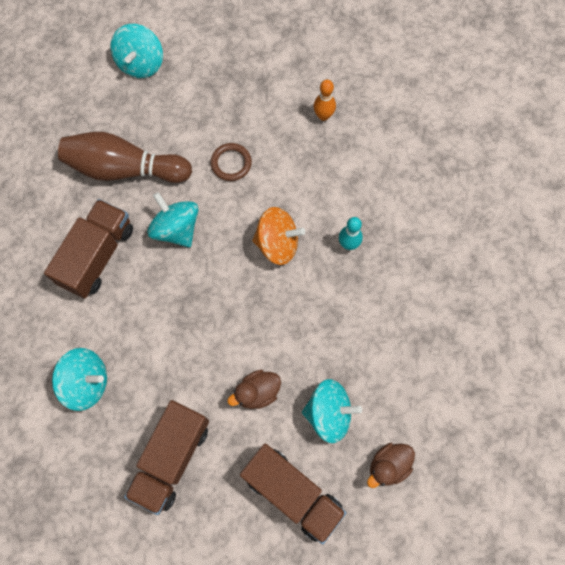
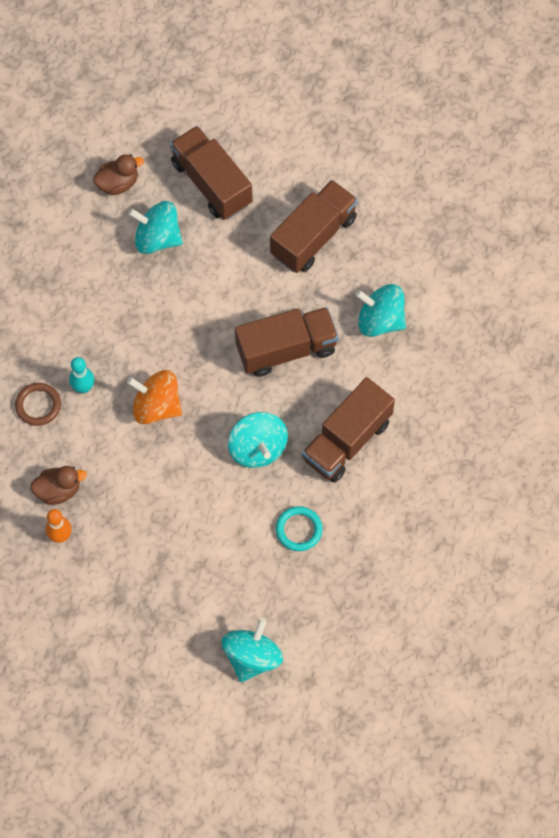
camera: 165 degrees left, 5 degrees down
brown bowling pin [58,132,192,183] -> turquoise ring [276,506,323,551]
brown ring [210,143,252,181] -> brown ring moved to [15,383,61,426]
brown duck [227,370,281,409] -> brown duck moved to [30,466,87,505]
none -> brown truck [235,307,339,377]

